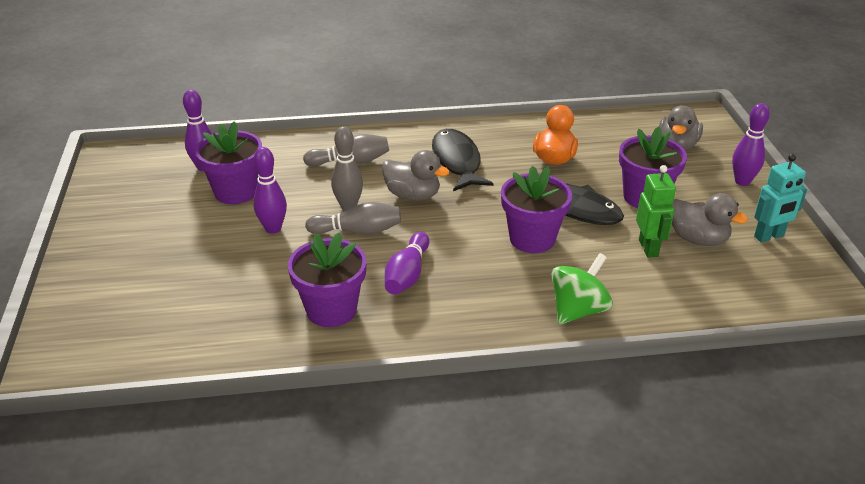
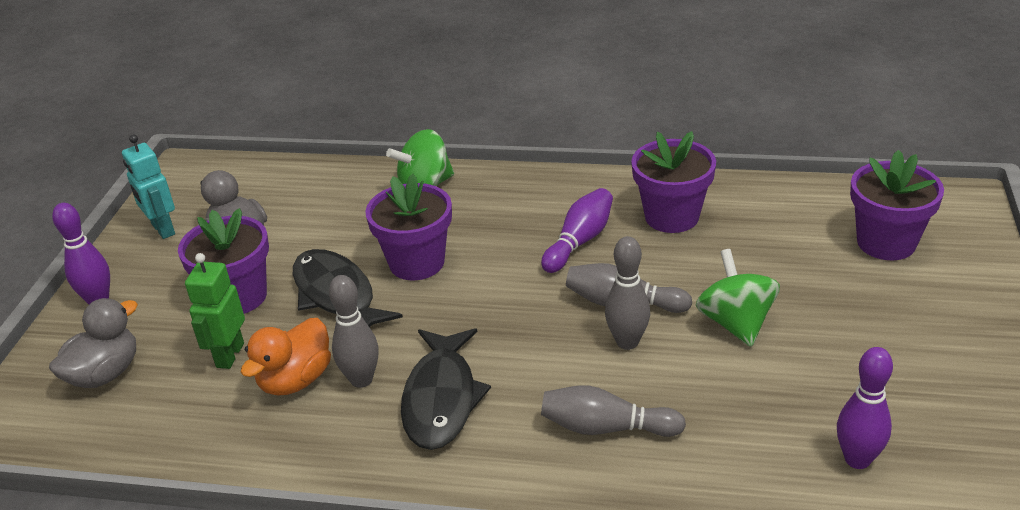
camera: 160 degrees left, 0 degrees up
purple flower pot [195,121,262,204] -> purple flower pot moved to [850,150,944,260]
purple bowling pin [253,147,287,234] -> green spinning top [696,249,780,347]
grey duck [382,150,450,201] -> none
green robot [636,165,676,258] -> green robot moved to [185,253,245,369]
turquoise robot [754,154,807,242] -> turquoise robot turned 120 degrees counterclockwise [122,135,175,239]
none -> grey bowling pin [329,275,379,388]

